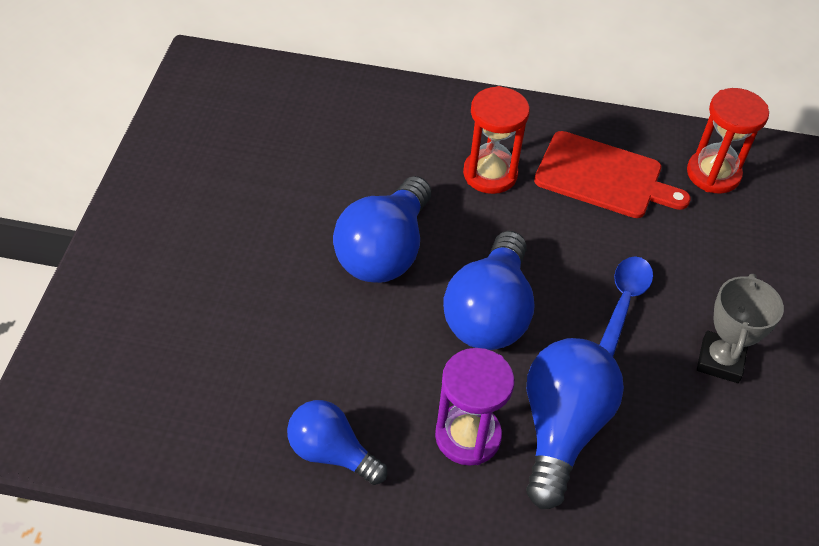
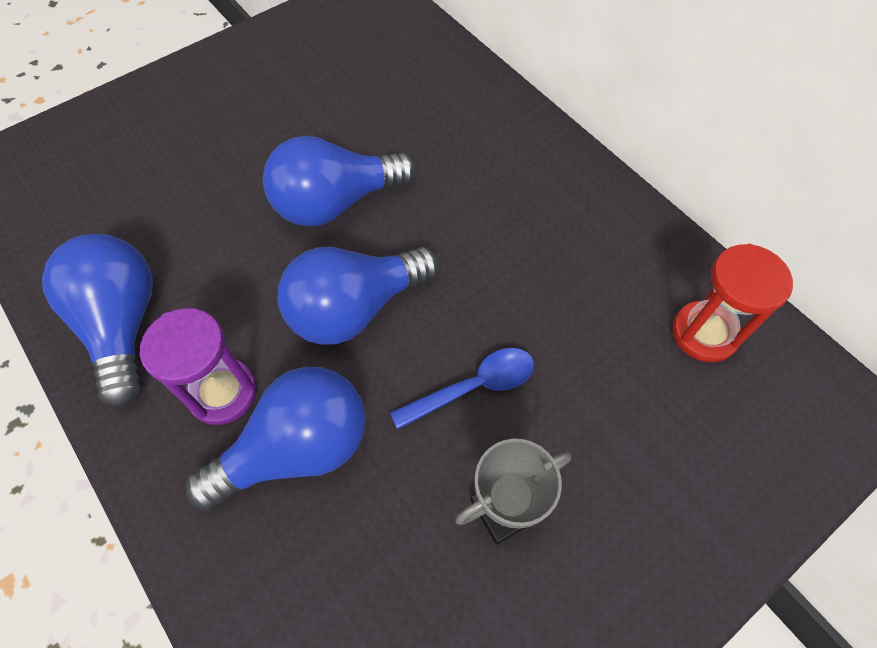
camera: 45 degrees right, 10 degrees up
blue light bulb [287,400,387,485] -> blue light bulb [42,234,153,408], size x1.58
red hourglass [463,86,530,194] -> none
red cutting board [534,131,691,218] -> none

